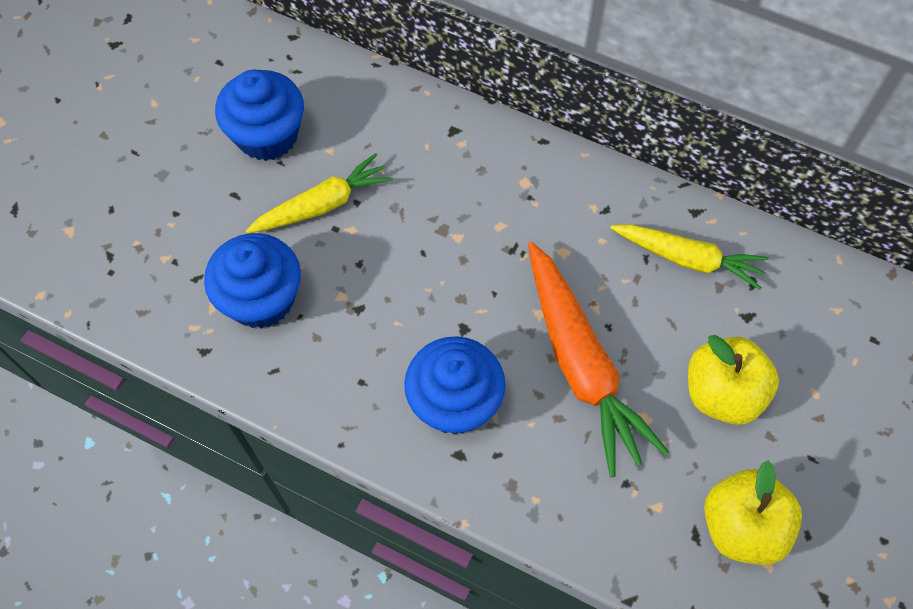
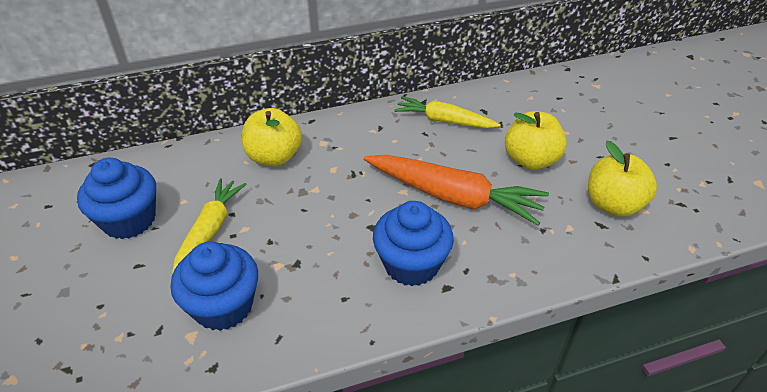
camera: 45 degrees left, 20 degrees down
yellow carrot [610,224,769,290] -> yellow carrot turned 135 degrees counterclockwise [394,96,501,128]
none -> yellow apple [242,108,302,166]

